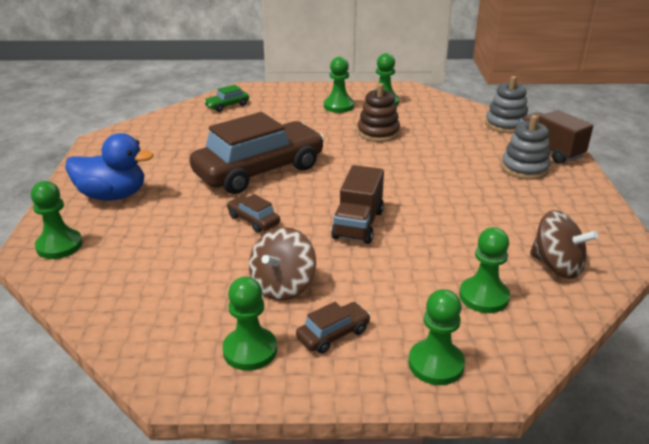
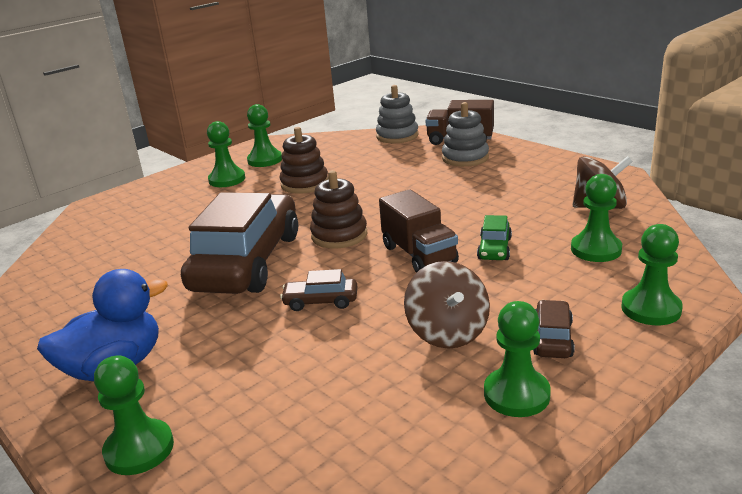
camera: 40 degrees left, 5 degrees down
green car [204,85,249,112] -> green car moved to [477,215,512,260]
none -> brown stacking toy [310,170,367,249]

